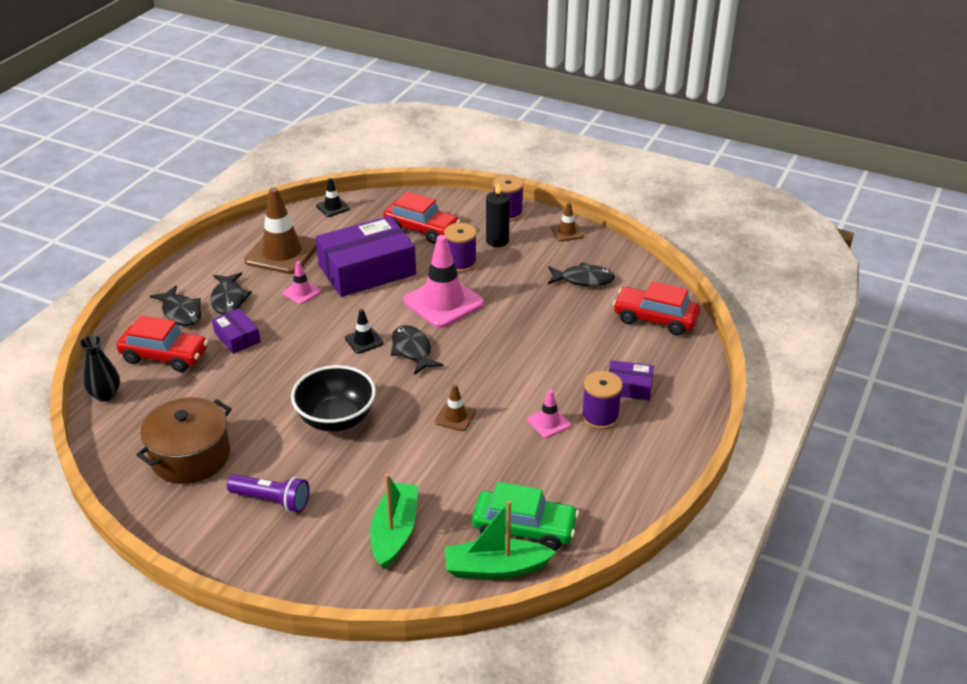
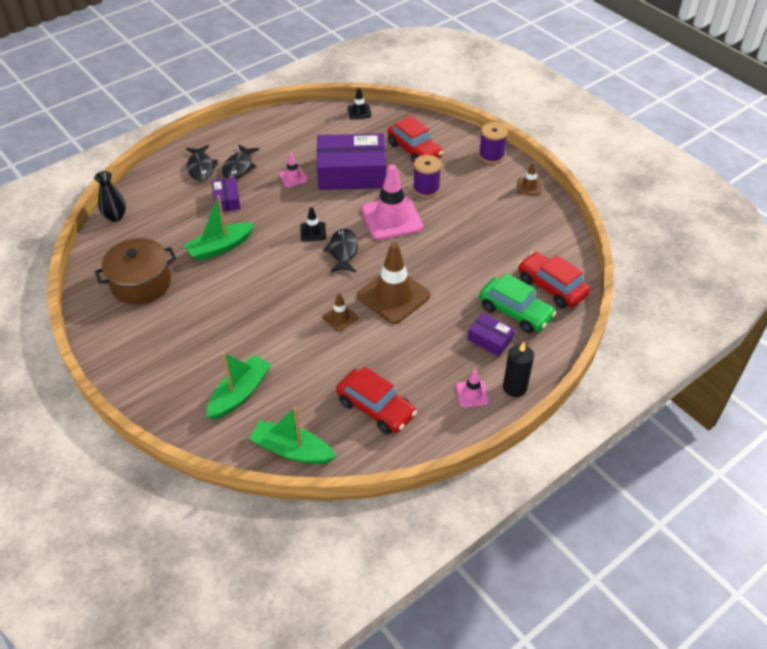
camera: 25 degrees right, 10 degrees up
red car [117,315,208,372] -> red car moved to [336,367,417,434]
purple flashlight [227,474,310,513] -> none
brown traffic cone [244,187,317,274] -> brown traffic cone moved to [357,242,430,324]
black bowl [291,365,376,432] -> none
green car [472,482,579,551] -> green car moved to [479,273,556,333]
black candle [486,183,510,247] -> black candle moved to [503,342,534,397]
pink traffic cone [528,390,571,438] -> pink traffic cone moved to [456,370,489,407]
black fish [548,262,615,286] -> none
purple spool [582,371,623,430] -> none
none -> green boat [184,195,255,261]

